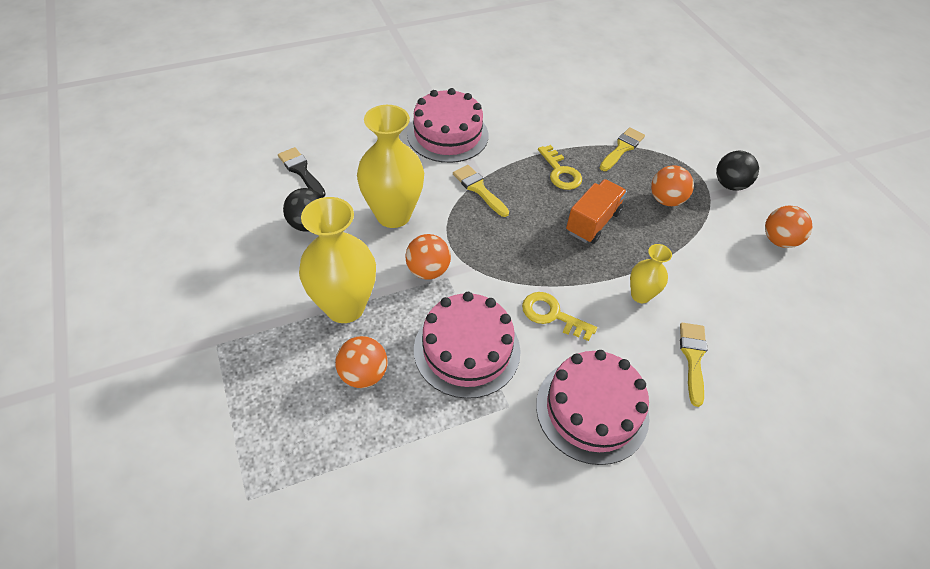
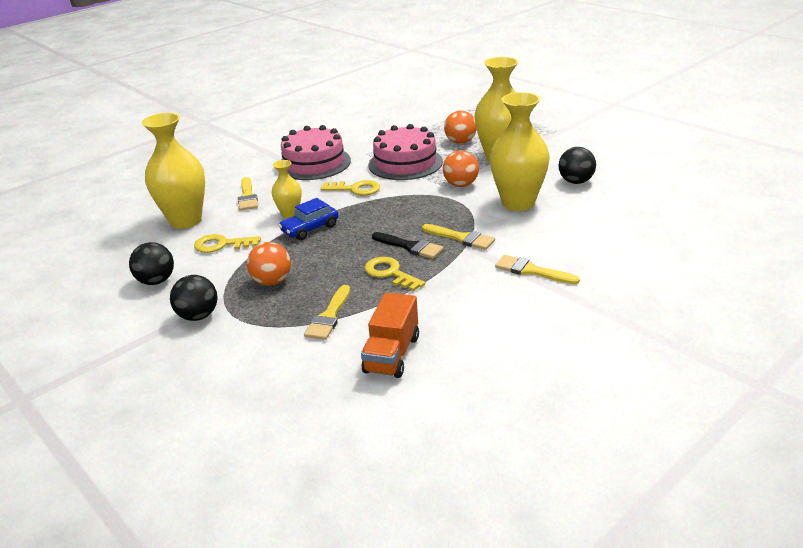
camera: 165 degrees right, 20 degrees down
black brush [278,147,326,197] -> black brush moved to [372,232,444,259]
pink cake [407,88,488,163] -> yellow brush [495,255,580,284]
orange truck [566,179,627,244] -> orange truck moved to [361,292,419,378]
orange ball [765,206,812,248] -> black ball [129,242,174,285]
none -> yellow vase [142,113,205,229]
none -> yellow key [194,234,261,253]
none -> blue car [279,198,338,240]

